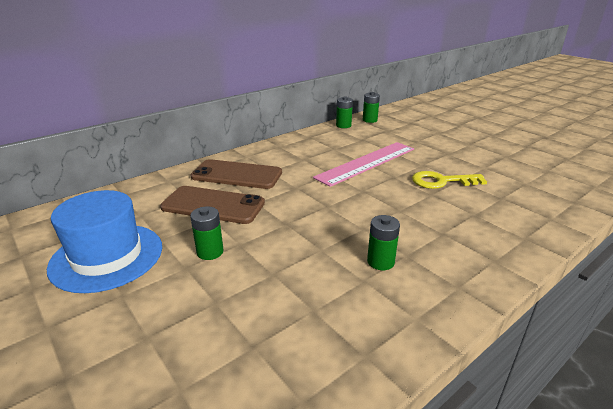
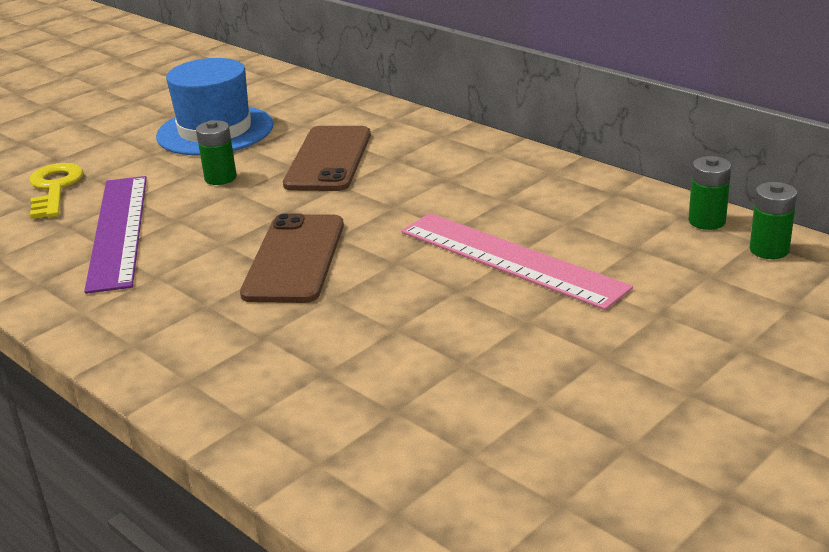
camera: 85 degrees right, 0 degrees up
brown phone [191,159,282,189] -> brown phone moved to [240,213,344,303]
green battery [367,215,400,270] -> none
yellow key [412,171,487,189] -> yellow key moved to [29,163,83,219]
none -> purple ruler [84,176,147,294]

